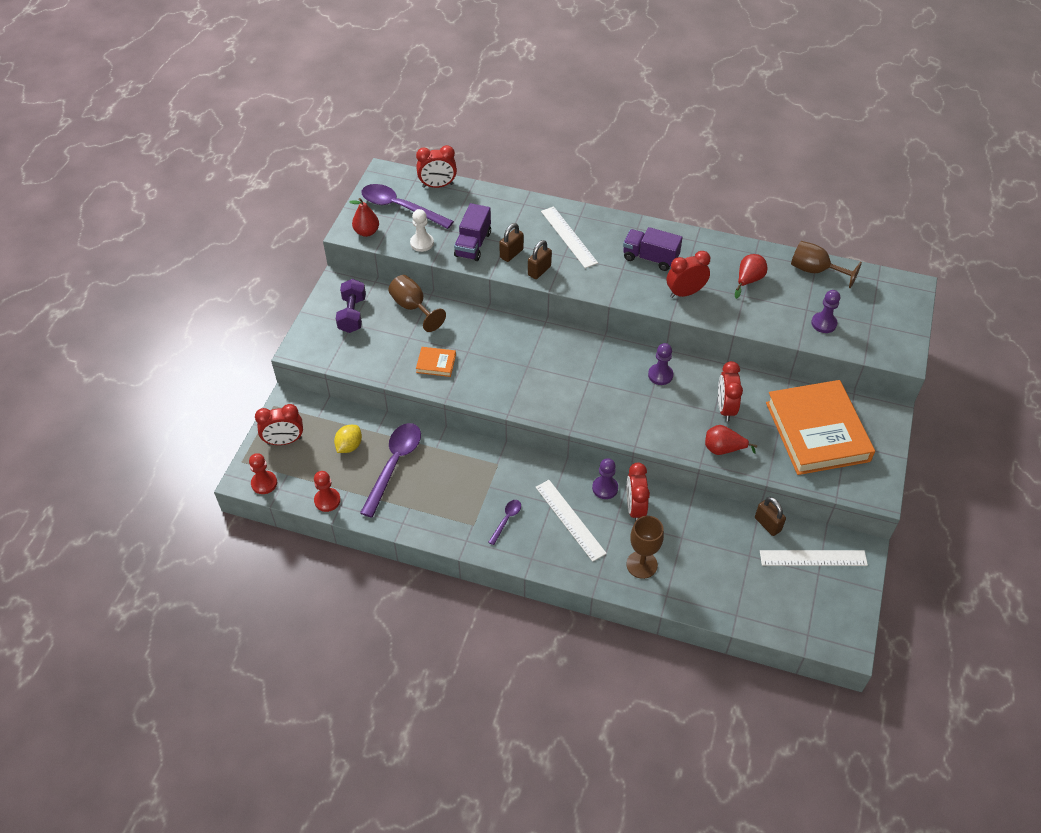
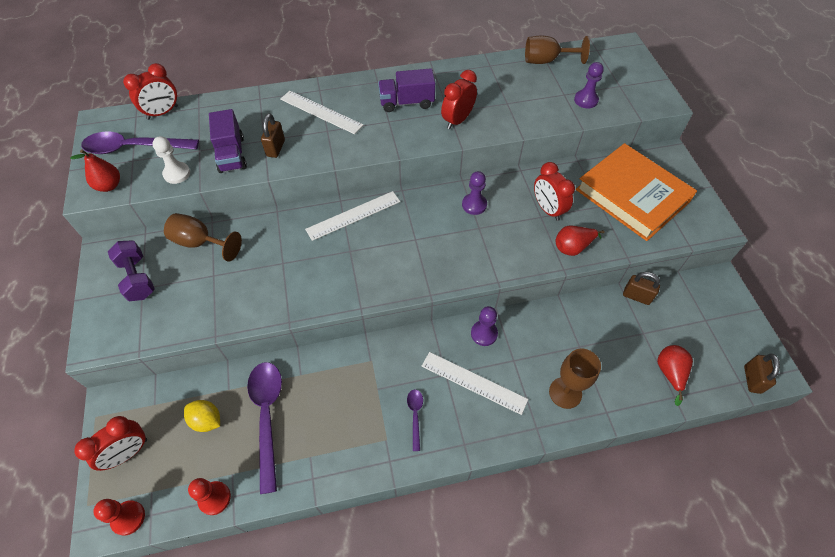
camera: 30 degrees left, 5 degrees up
yellow lemon [334,425,362,453] -> yellow lemon turned 60 degrees counterclockwise [184,400,220,432]
orange book [416,347,456,377] -> none
brown padlock [528,240,552,279] -> brown padlock moved to [744,353,780,394]
red clock [627,462,650,521] -> none
red pear [735,254,768,299] -> red pear moved to [657,345,693,406]
white ruler [760,550,868,566] -> white ruler moved to [305,191,400,241]

